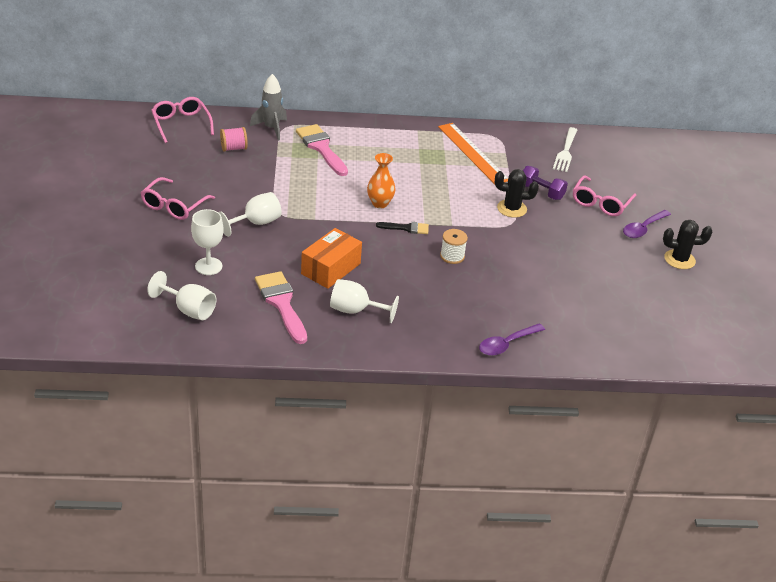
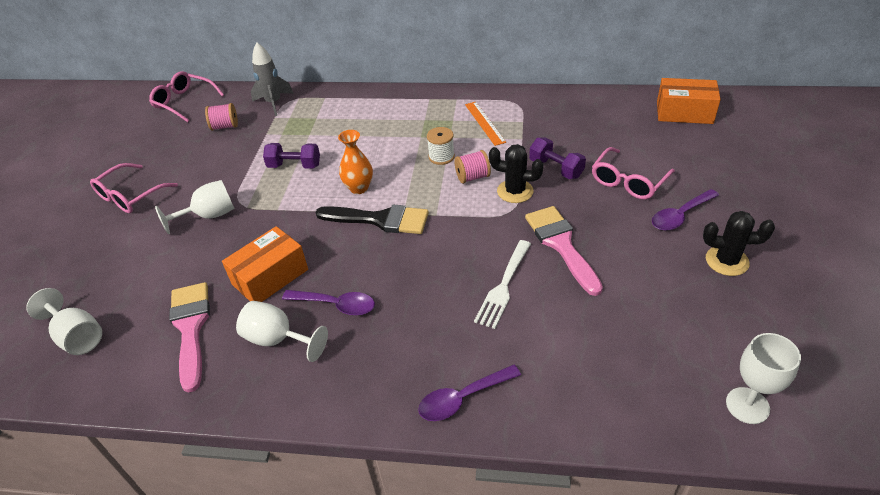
camera: 15 degrees right, 5 degrees up
pink glasses [151,97,214,143] -> pink glasses turned 45 degrees counterclockwise [149,71,224,122]
white goblet [191,209,224,275] -> white goblet moved to [726,333,801,424]
pink brush [296,124,348,176] -> pink brush moved to [525,206,603,296]
black brush [376,222,429,234] -> black brush [315,205,429,234], size x1.81
orange ruler [438,123,508,184] -> orange ruler [465,102,506,146], size x0.62
white spool [440,229,468,264] -> white spool moved to [427,127,455,165]
white fork [553,127,577,172] -> white fork moved to [474,240,531,329]
none -> purple dumbbell [263,143,320,169]
none -> purple spoon [282,290,375,315]
none -> pink spool [454,150,491,184]
none -> orange box [657,78,721,124]

